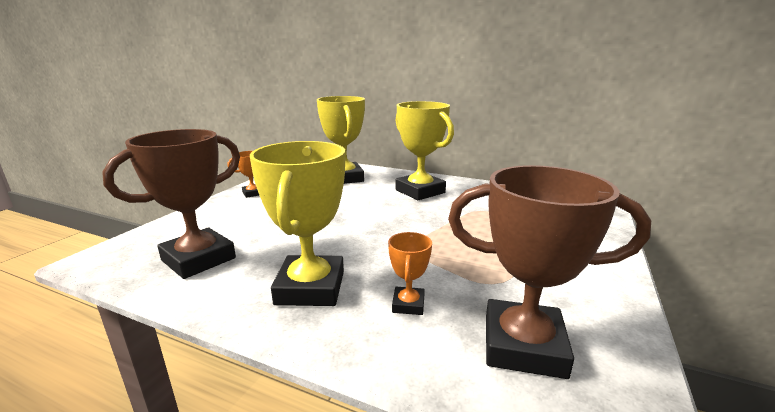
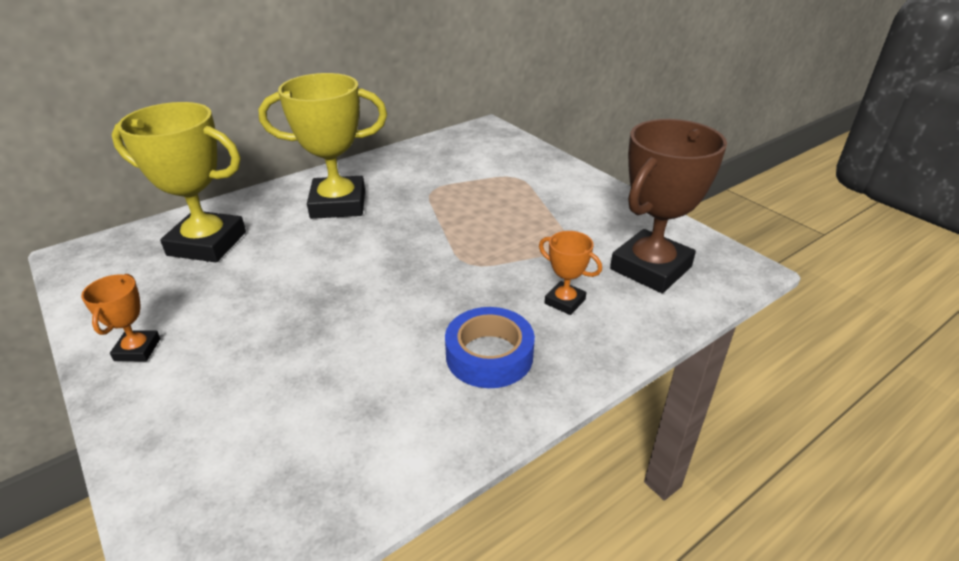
camera: 60 degrees left, 15 degrees up
brown trophy [102,129,240,279] -> none
yellow trophy [250,141,345,306] -> blue tape [445,307,535,388]

